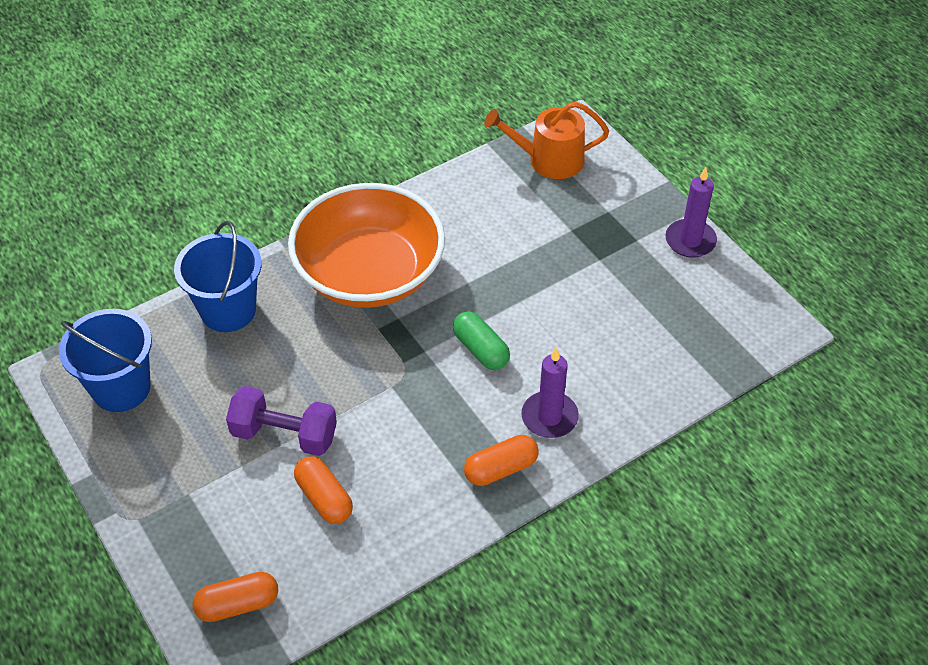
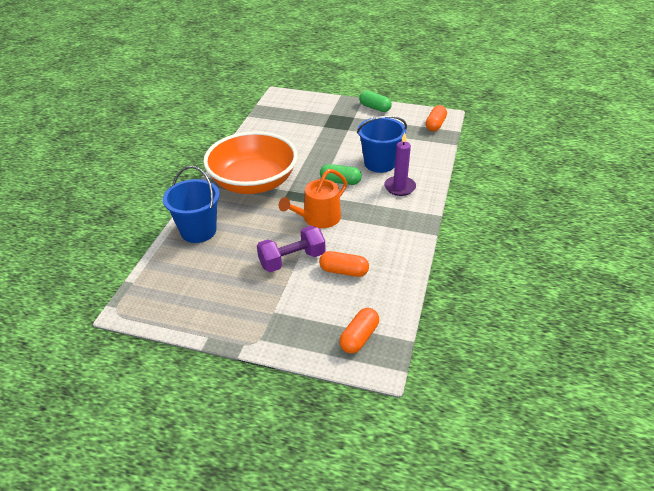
camera: 40 degrees left, 10 degrees down
blue bucket [59,309,152,412] -> blue bucket moved to [357,116,407,173]
orange capsule [464,435,539,486] -> orange capsule moved to [426,105,447,132]
orange watering can [484,102,609,179] -> orange watering can moved to [279,169,347,228]
purple candle [665,167,717,258] -> green capsule [359,91,392,112]

